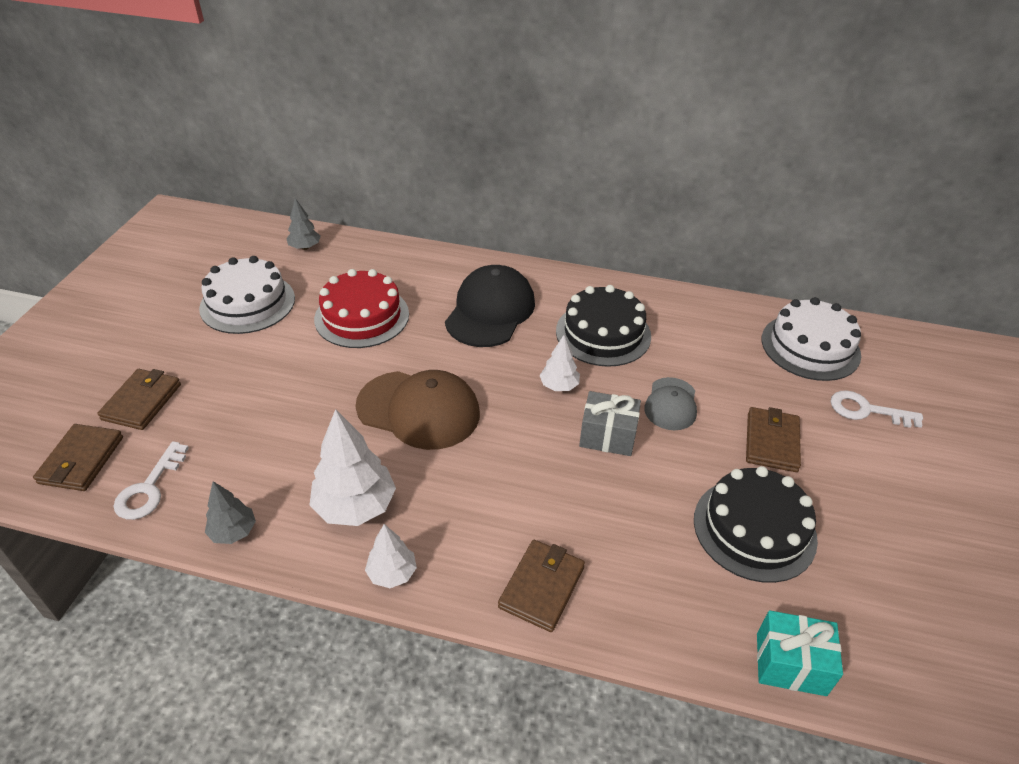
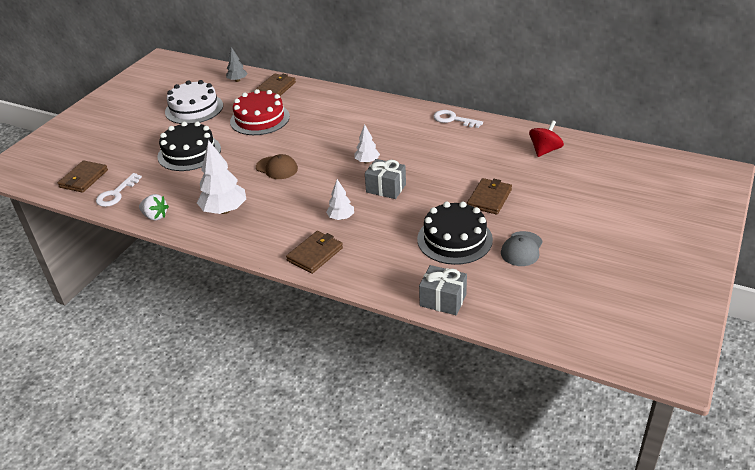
camera: 15 degrees right, 5 degrees down
brown wallet [97,369,181,430] -> brown wallet moved to [255,74,296,96]
grey tree [205,481,256,544] -> white strawberry [139,194,169,220]
brown cap [356,370,480,450] -> brown cap [256,154,298,179], size x0.57
white tree [365,524,417,588] -> white tree moved to [326,179,354,220]
black cap [445,265,535,347] -> none
black cake [556,285,651,367] -> black cake moved to [157,121,221,171]
grey cap [644,377,697,430] -> grey cap moved to [501,231,543,266]
turquoise gift [757,611,843,696] -> grey gift [419,265,467,315]
white cake [762,297,861,381] -> red spinning top [529,120,564,157]
white key [831,390,923,428] -> white key moved to [433,110,483,128]

